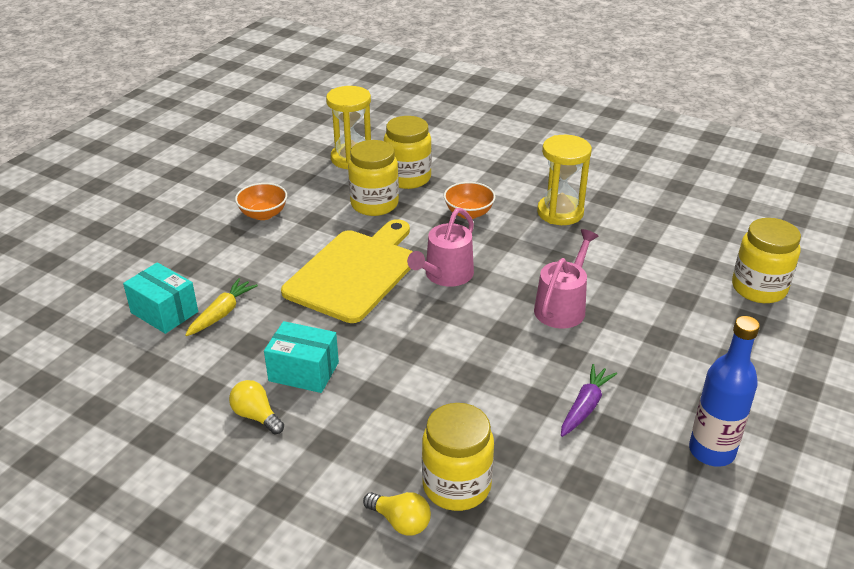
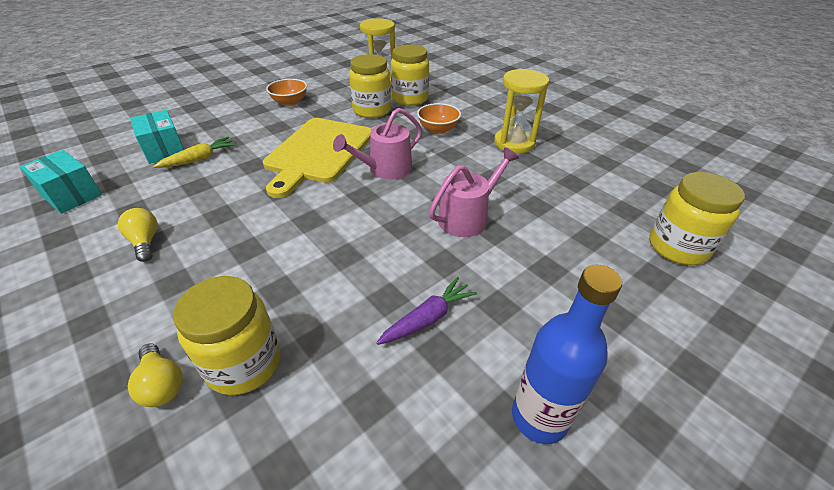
camera: 20 degrees right, 5 degrees up
turquoise box [264,321,339,393] -> turquoise box moved to [19,150,102,214]
yellow cutting board [281,219,413,323] -> yellow cutting board turned 150 degrees clockwise [263,118,372,198]

